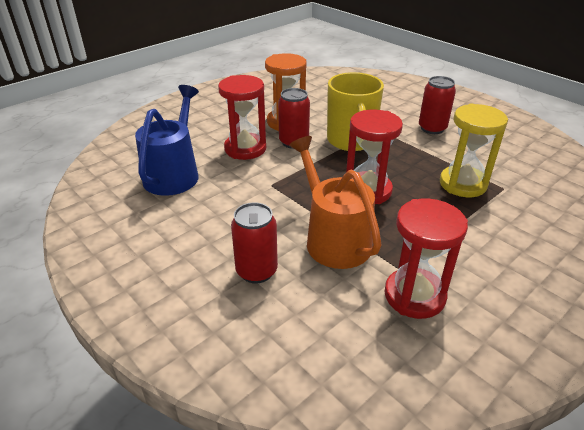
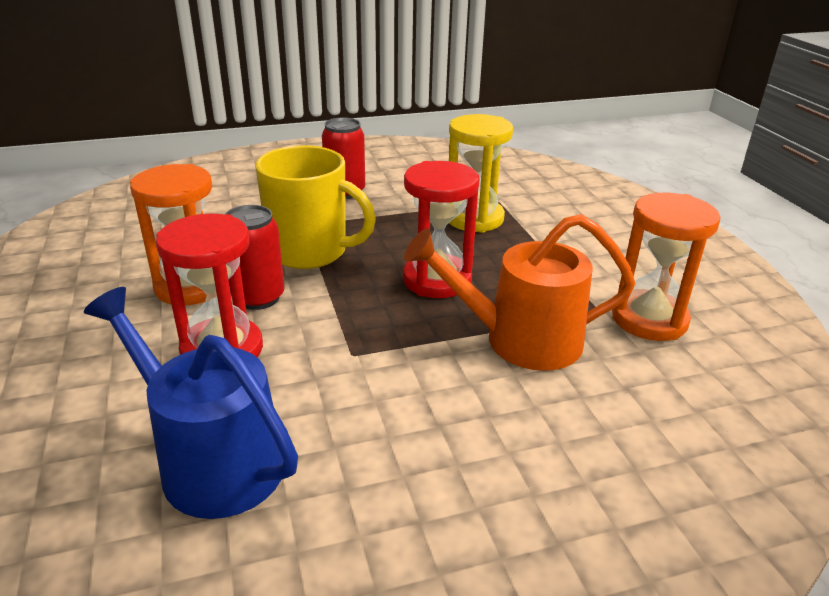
camera: 65 degrees left, 5 degrees down
red can [231,202,278,284] -> none
red hourglass [384,199,468,319] -> orange hourglass [612,193,720,341]

